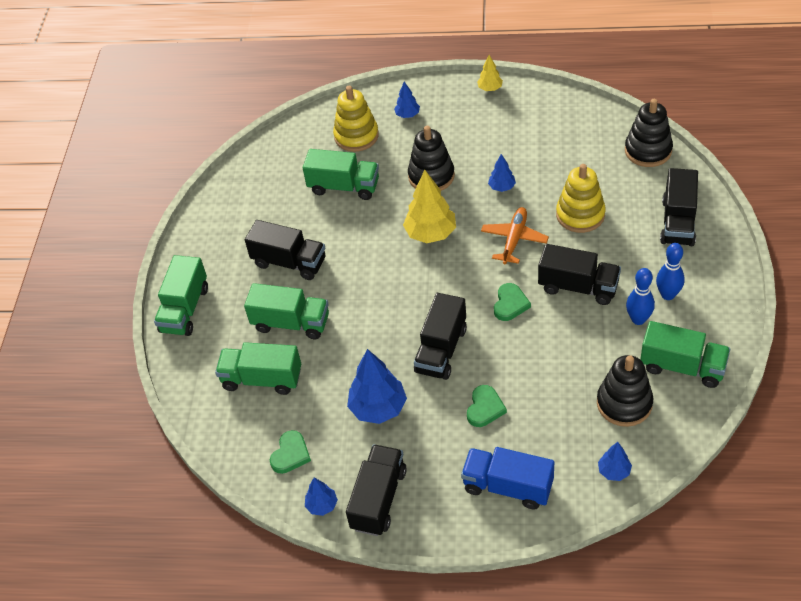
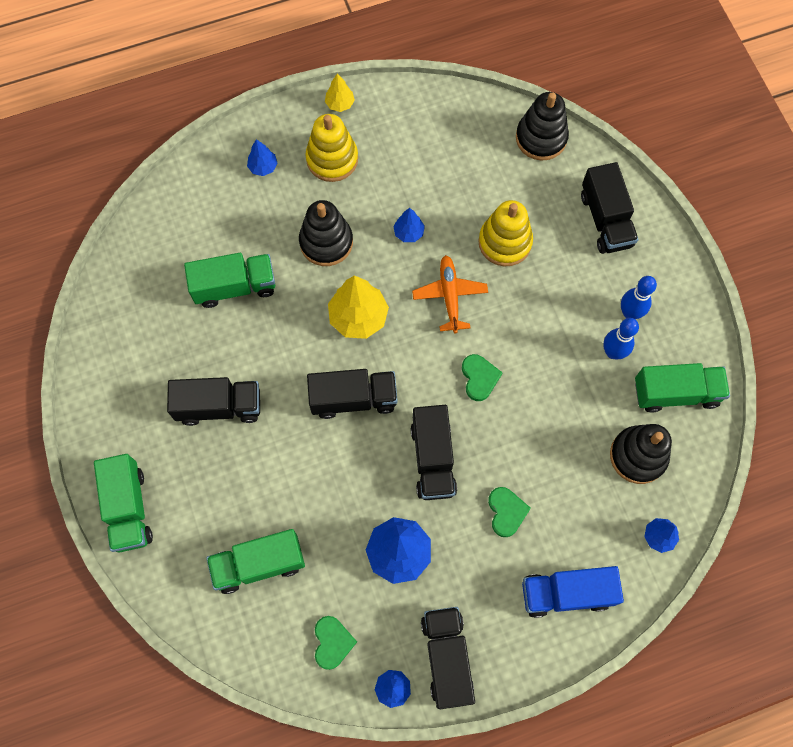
camera: 30 degrees left, 20 degrees up
green truck [244,283,329,339] -> none
yellow stacking toy [333,86,379,152] -> yellow stacking toy moved to [305,114,358,182]
black truck [538,244,621,305] -> black truck moved to [307,369,398,419]

